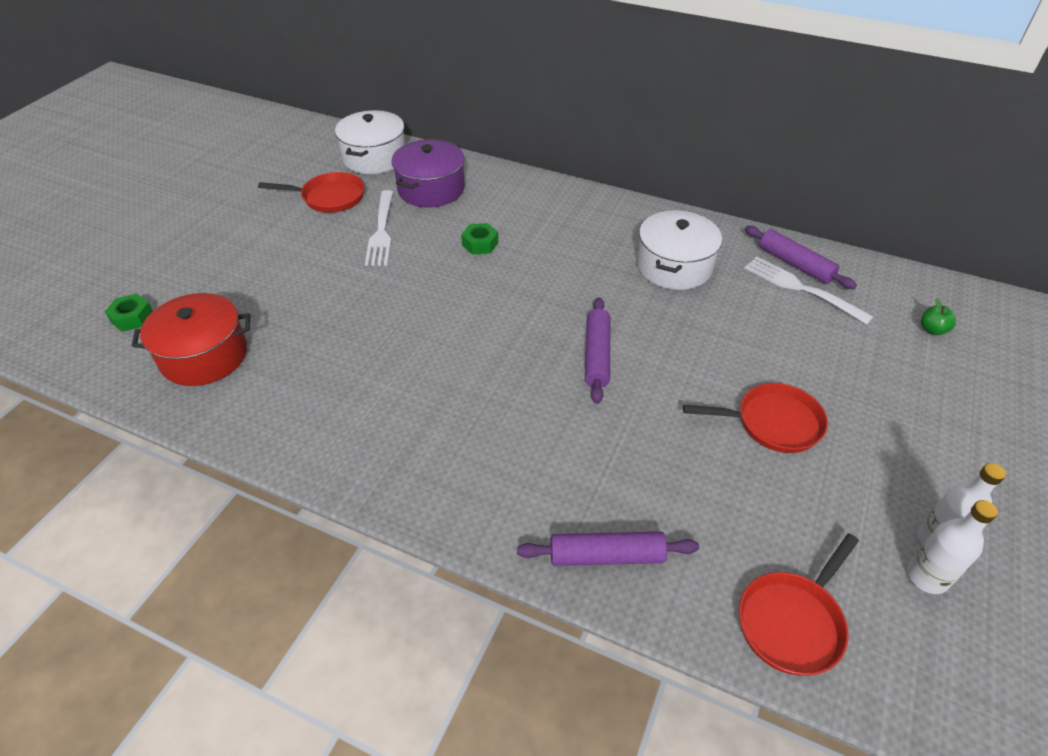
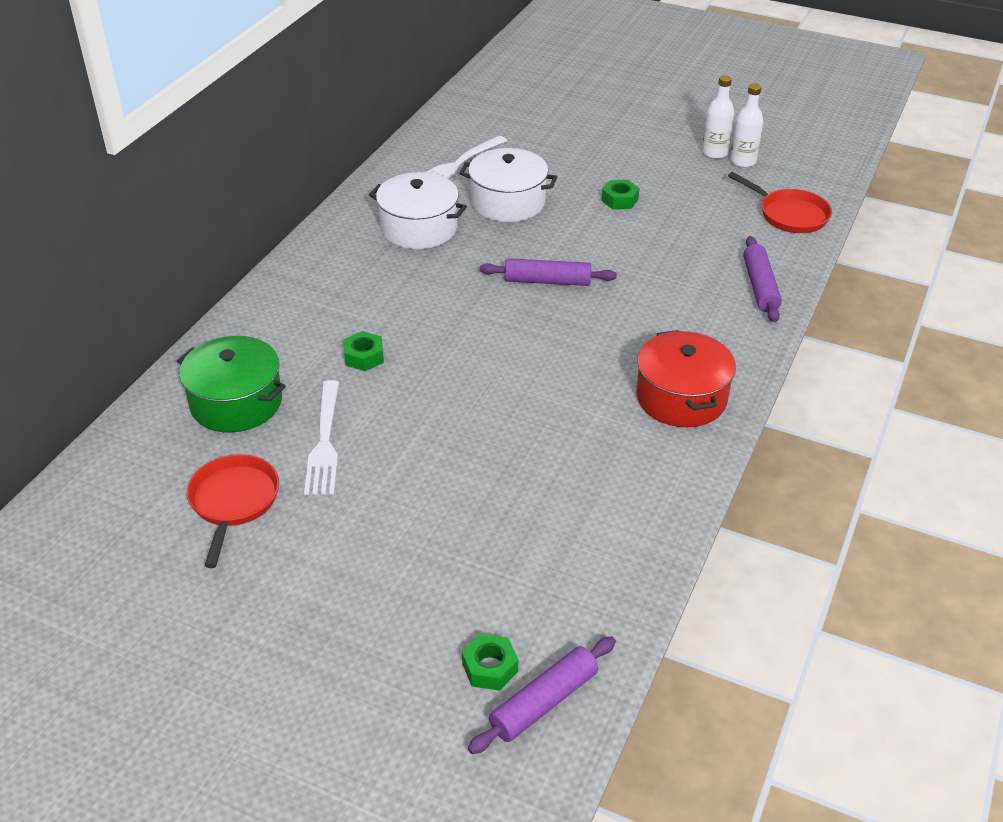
camera: 90 degrees left, 5 degrees down
red pot [132,293,251,386] -> red pot moved to [636,330,736,427]
white pot [335,110,405,174] -> white pot moved to [459,148,557,222]
white fork [365,190,393,266] -> white fork turned 90 degrees clockwise [304,380,339,495]
purple pot [391,139,465,207] -> green pot [177,336,286,433]
red pan [683,383,828,453] -> green nut [601,180,639,210]
purple rolling pin [745,226,857,289] -> purple rolling pin moved to [468,636,616,754]
green apple [921,299,956,335] -> none

